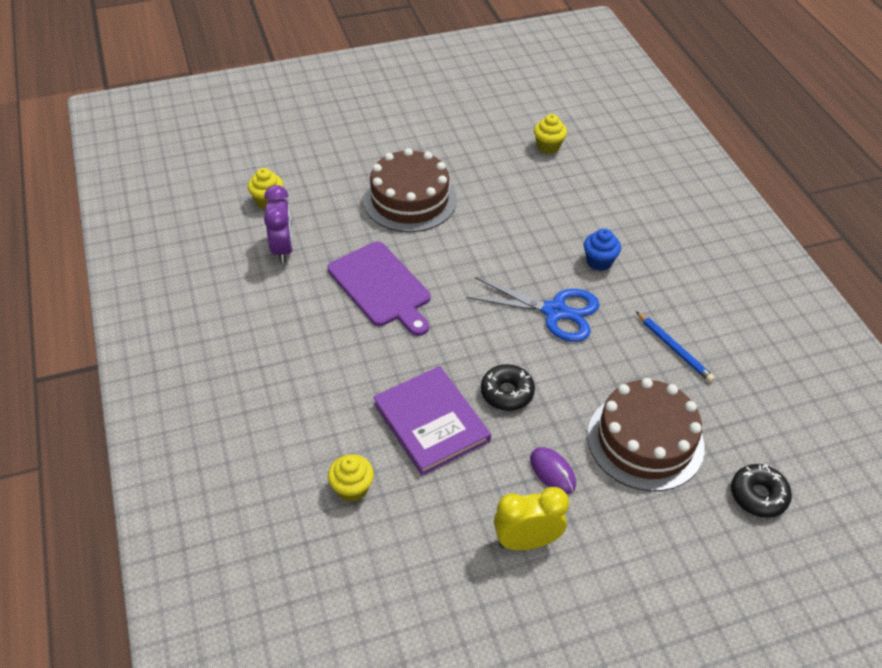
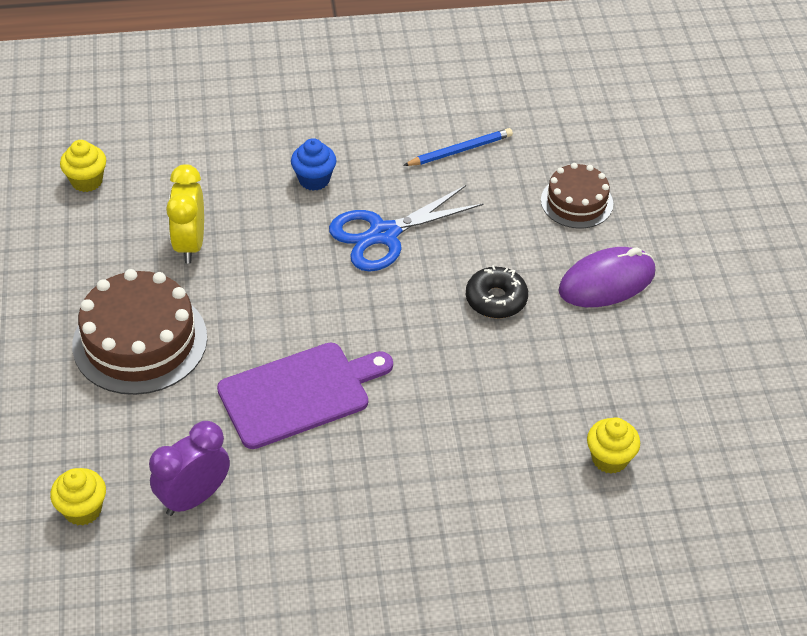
camera: 80 degrees left, 0 degrees up
purple clock [264,185,293,263] -> purple clock turned 45 degrees counterclockwise [149,421,230,516]
purple book [373,366,491,476] -> none
blue scissors [467,277,600,342] -> blue scissors turned 150 degrees counterclockwise [329,185,484,271]
yellow clock [494,487,569,550] -> yellow clock moved to [166,165,204,264]
purple mouse [530,447,576,494] -> purple mouse [559,247,655,307], size x1.66
brown cake [587,378,705,491] -> brown cake [541,163,613,228], size x0.59
black donut [731,464,792,518] -> none

